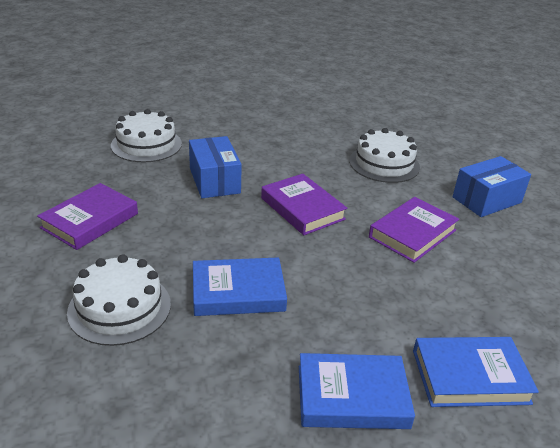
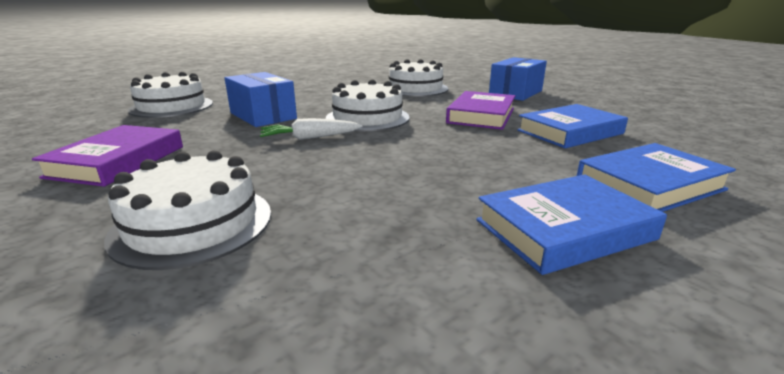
camera: 20 degrees left, 10 degrees down
blue book [193,257,287,316] -> blue book moved to [517,104,628,148]
purple book [261,174,347,235] -> white cake [326,79,410,131]
none -> white carrot [260,118,362,140]

